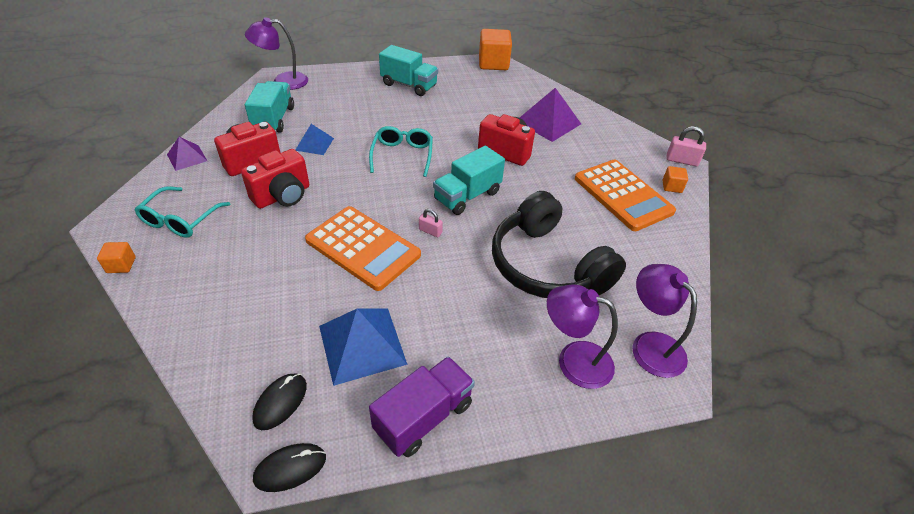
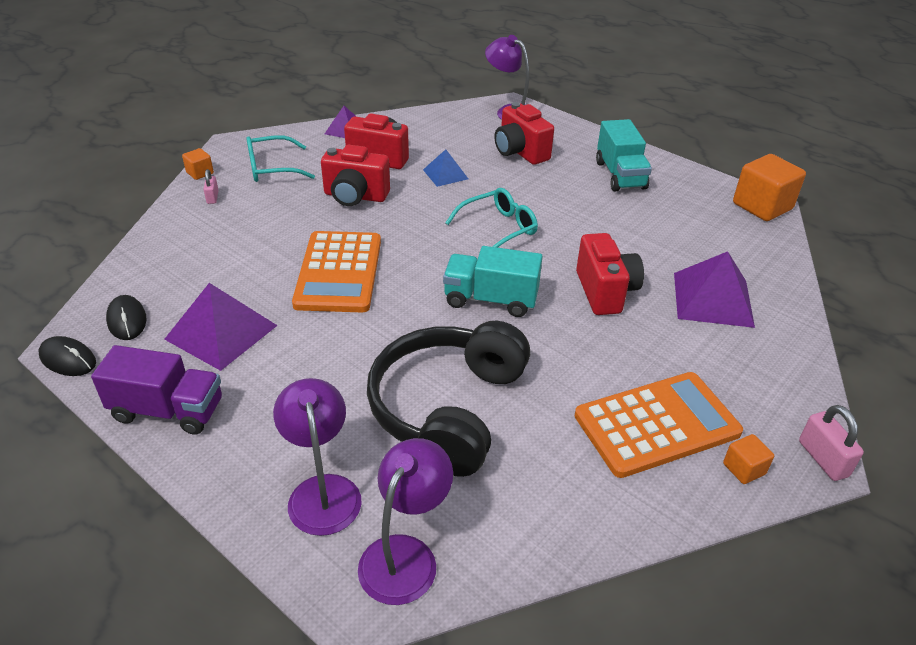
camera: 55 degrees right, 5 degrees down
turquoise truck [245,81,294,132] -> none
black mouse [252,373,307,430] -> black mouse turned 75 degrees clockwise [106,295,147,340]
blue pyramid [319,308,408,386] -> purple pyramid [164,283,278,371]
pink padlock [419,209,443,237] -> pink padlock moved to [203,169,218,204]
orange calculator [575,159,676,231] -> orange calculator turned 135 degrees counterclockwise [575,372,743,478]
none -> red camera [494,102,554,165]

